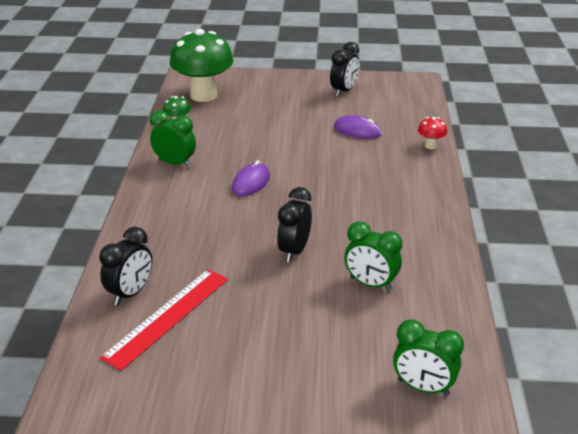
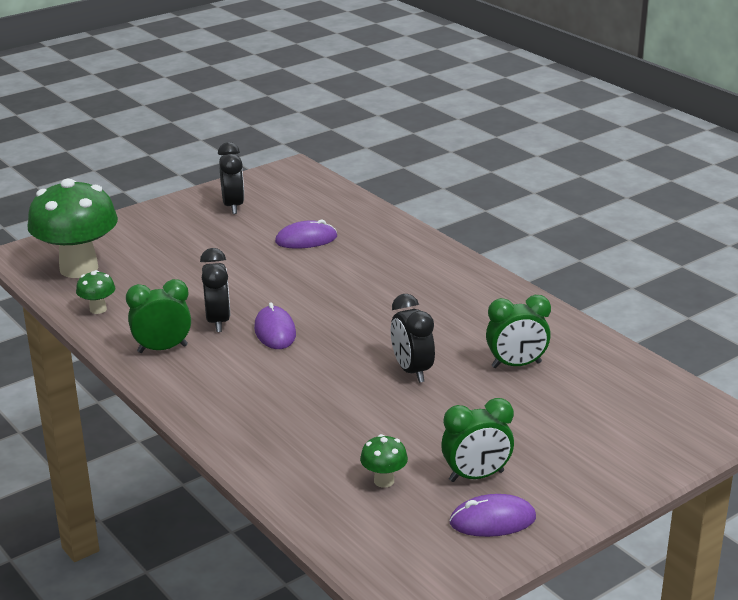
camera: 40 degrees left, 5 degrees down
black clock [99,227,153,305] -> black clock moved to [200,248,230,332]
red ruler [100,269,228,371] -> green mushroom [360,434,408,488]
green clock [393,319,464,396] -> green clock moved to [441,398,514,482]
red mushroom [418,117,447,149] -> none
none -> purple mouse [449,494,536,537]

